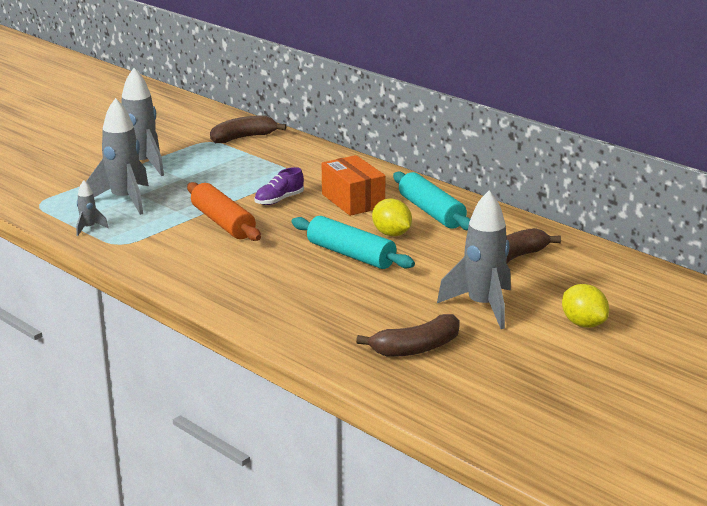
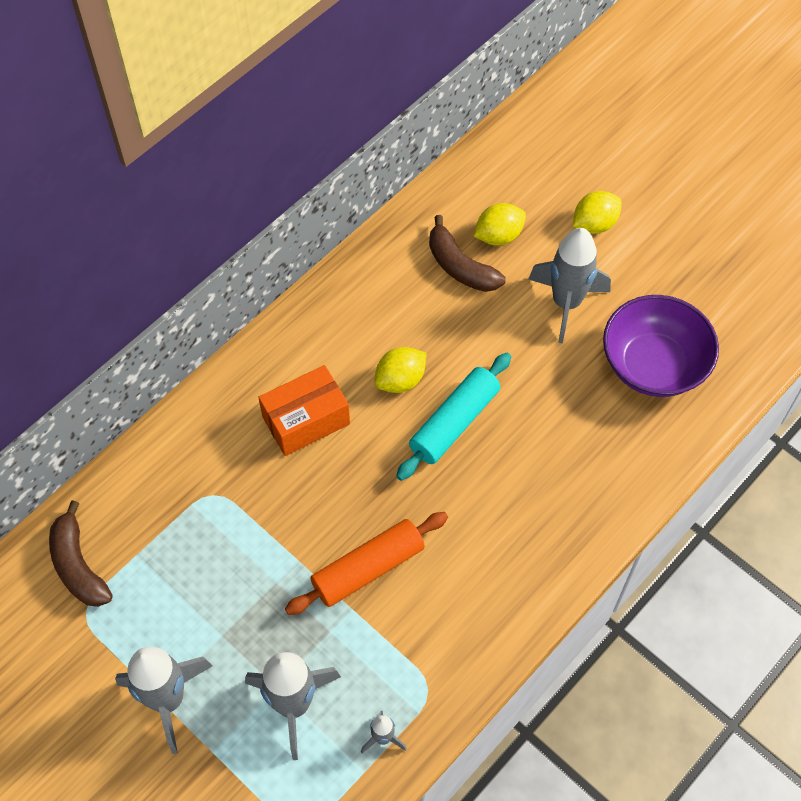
camera: 90 degrees left, 35 degrees up
purple shoe [254,167,304,205] -> none
brown banana [356,314,460,357] -> purple bowl [603,295,719,397]
turquoise rolling pin [393,172,470,230] -> none
none -> yellow lemon [473,203,526,246]

